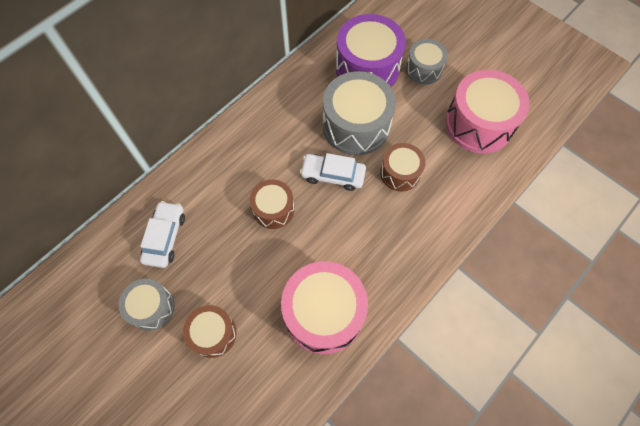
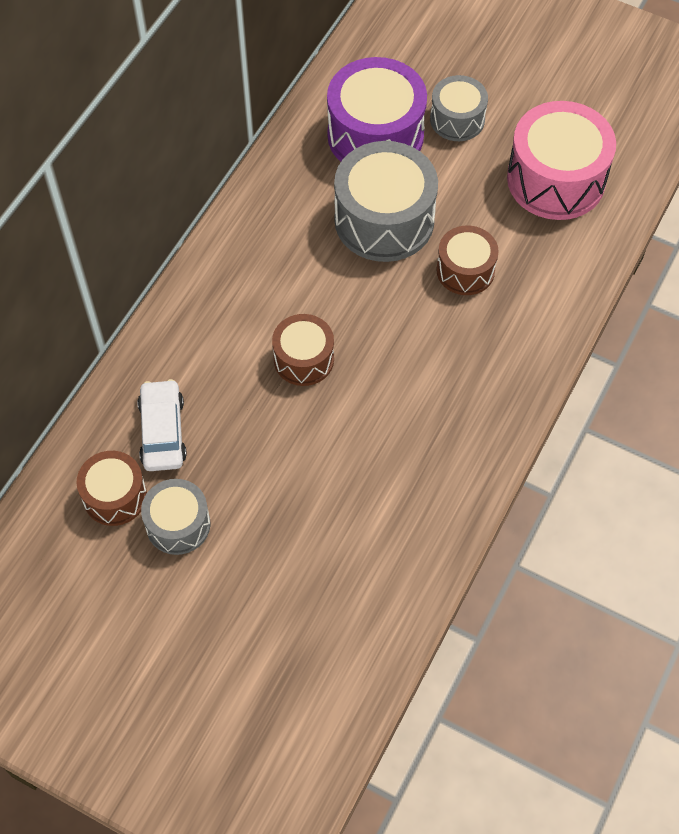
camera: 15 degrees left, 5 degrees down
brown drum [183,305,237,358] -> brown drum moved to [77,451,147,526]
pink drum [281,261,368,354] -> none
white car [300,153,366,191] -> none

